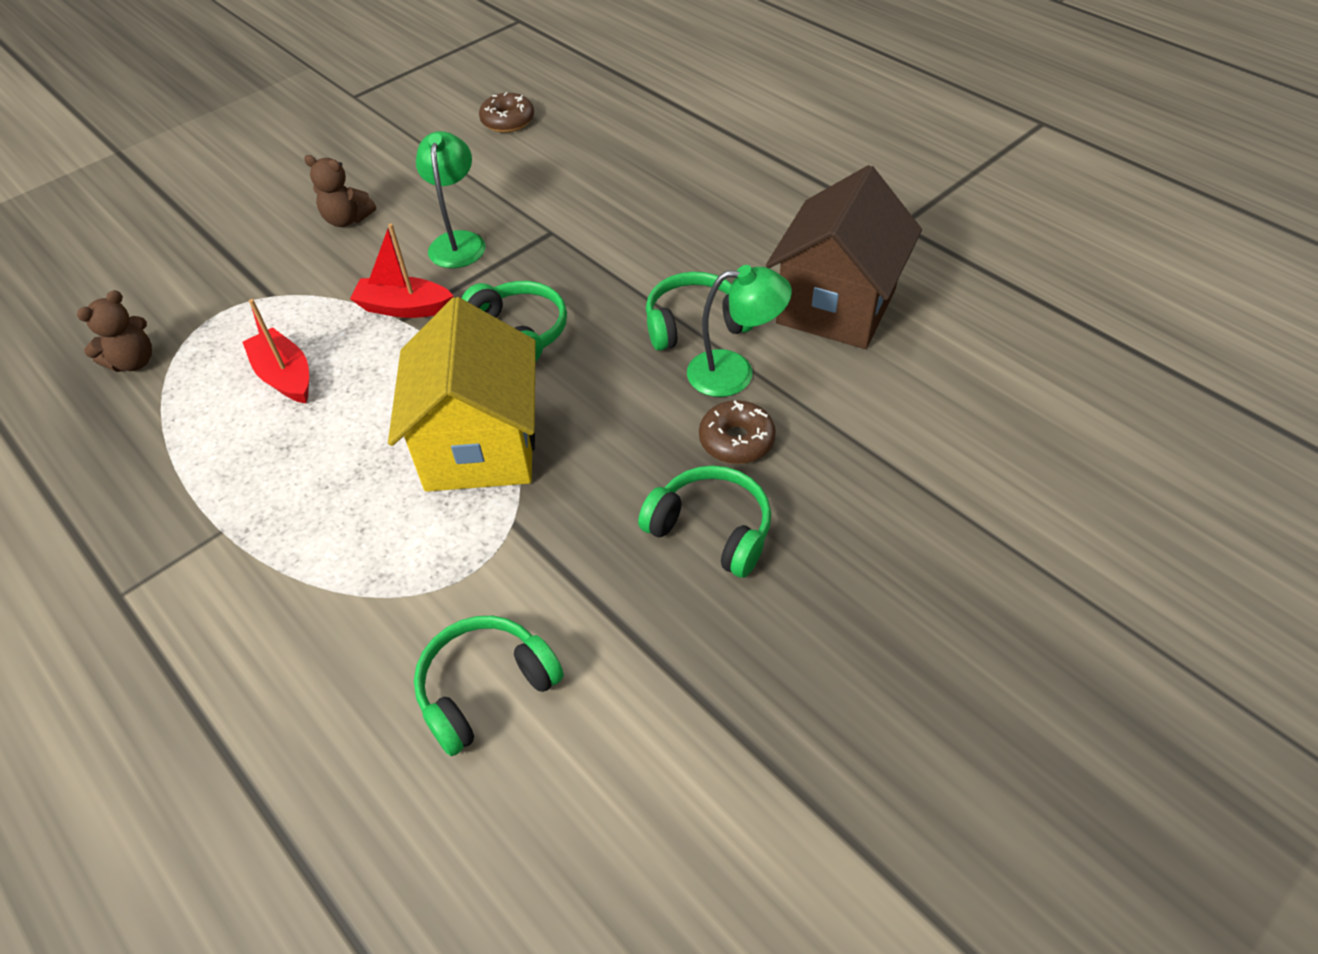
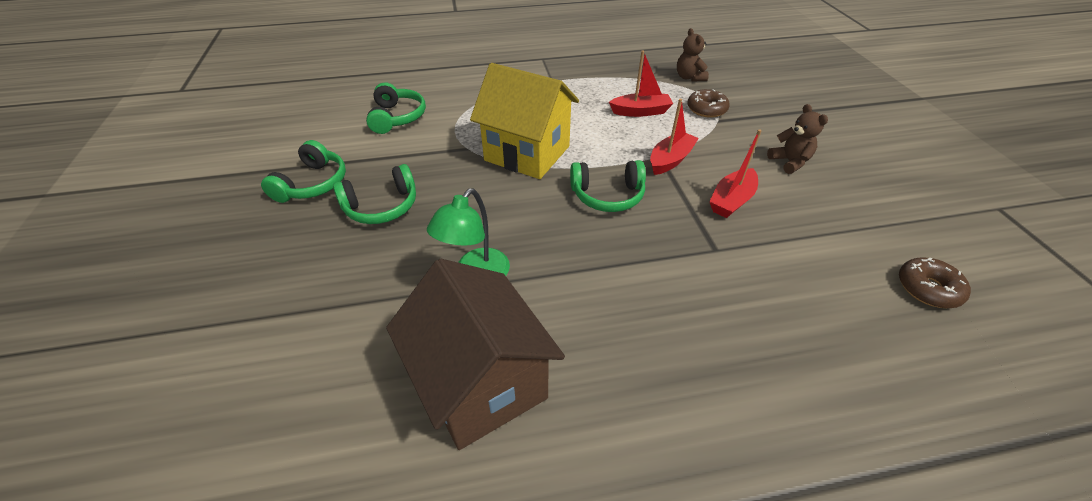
camera: 120 degrees right, 5 degrees down
brown teddy bear [304,155,376,227] -> brown teddy bear turned 105 degrees clockwise [767,104,828,174]
green lamp [416,131,486,268] -> red boat [709,129,762,218]
green headphones [646,272,753,351] -> green headphones moved to [261,140,346,203]
brown donut [699,400,776,464] -> brown donut moved to [687,89,730,118]

